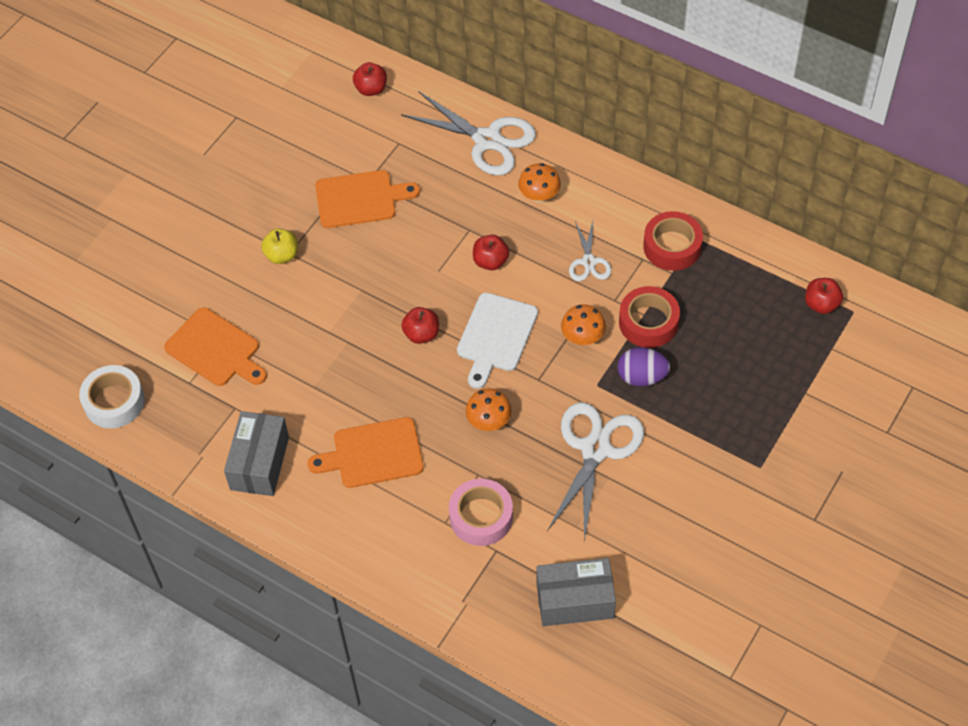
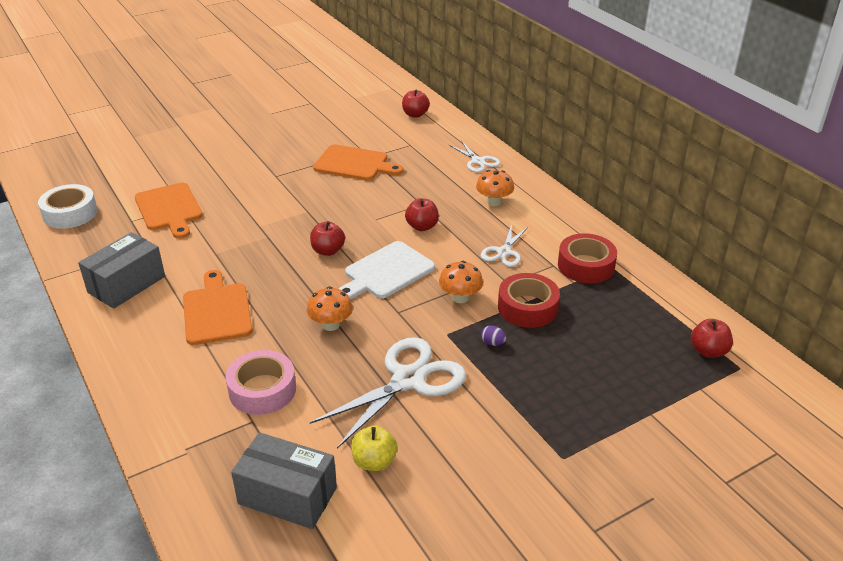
camera: 25 degrees right, 20 degrees down
yellow apple [261,229,298,264] -> yellow apple moved to [351,425,397,471]
orange cutting board [308,417,424,488] -> orange cutting board turned 60 degrees clockwise [183,270,253,345]
white scissors [401,91,536,176] -> white scissors [449,140,500,173], size x0.54
purple egg [617,348,670,386] -> purple egg [481,325,506,346], size x0.49

